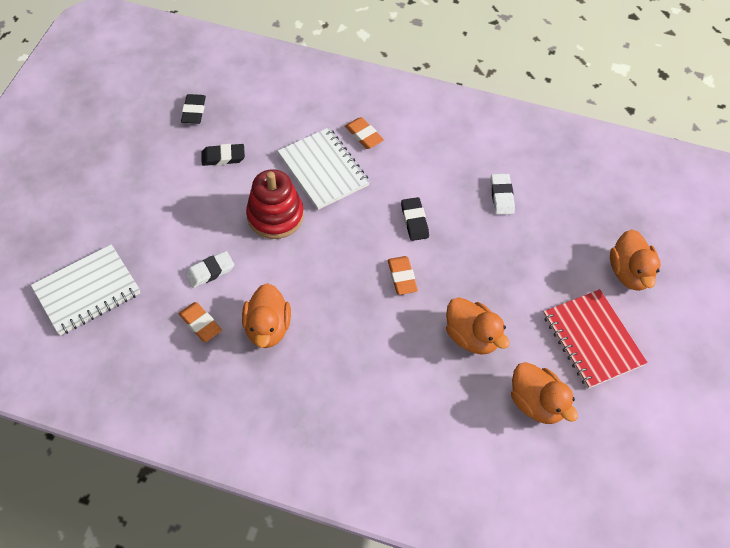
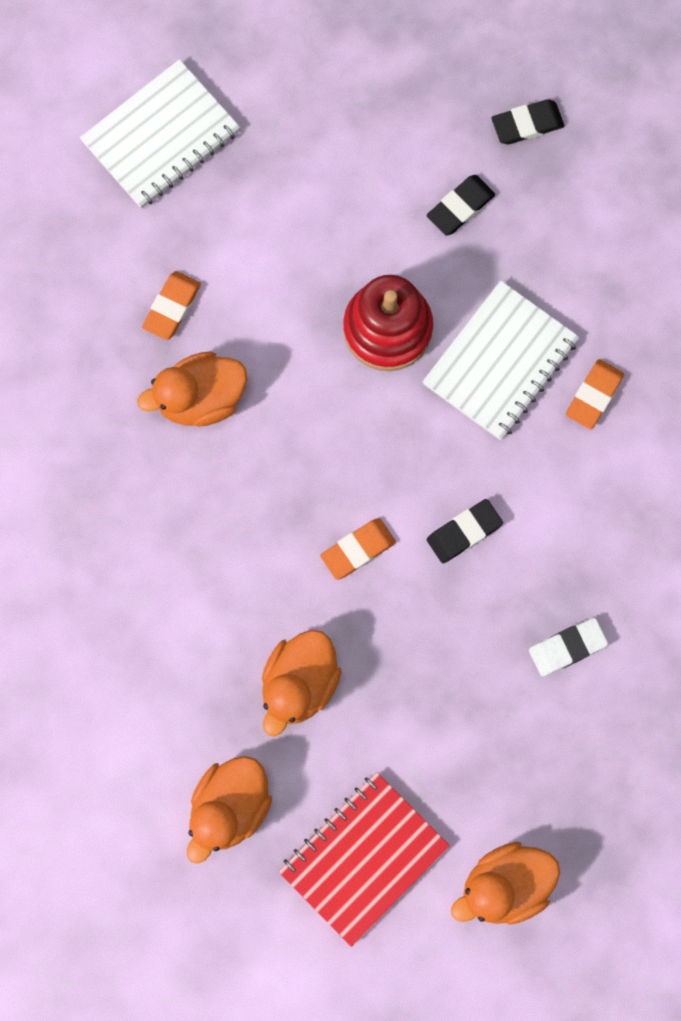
camera: 70 degrees right, 20 degrees up
white notebook [31,244,140,336] -> white notebook turned 75 degrees counterclockwise [80,59,240,208]
white eraser [185,251,234,288] -> none
black eraser [201,144,245,166] -> black eraser turned 75 degrees clockwise [427,175,495,236]

